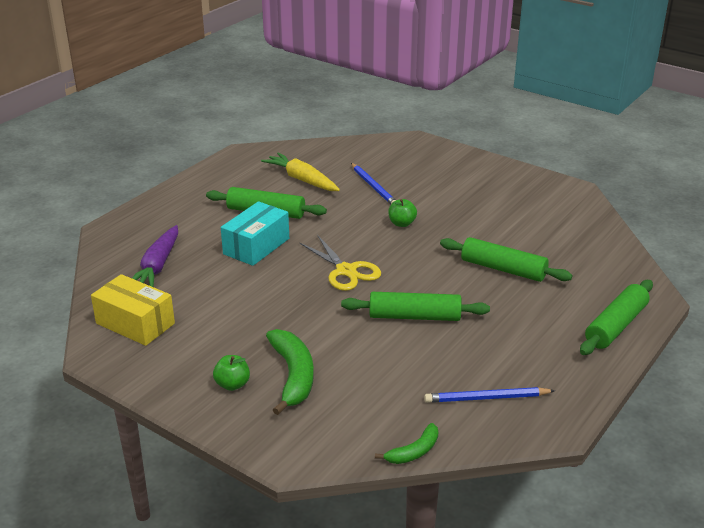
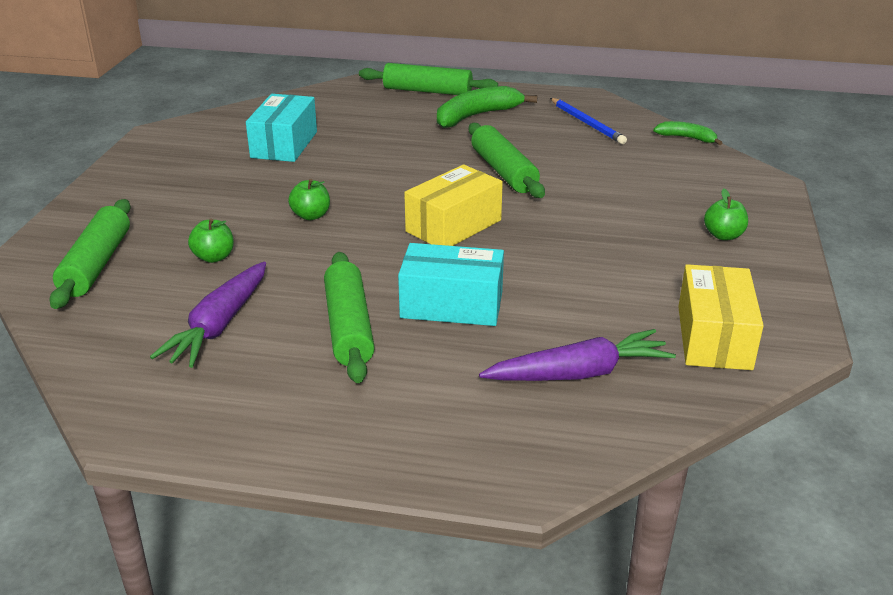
camera: 115 degrees left, 0 degrees up
yellow carrot [261,152,340,191] -> purple carrot [150,262,266,368]
green banana [266,329,314,415] -> green banana moved to [437,86,537,128]
yellow scissors [299,235,381,291] -> yellow box [404,164,503,246]
blue pencil [351,163,396,204] -> green apple [188,218,234,263]
green rolling pin [440,237,572,282] -> green rolling pin moved to [49,199,131,309]
none -> turquoise box [246,94,317,162]

